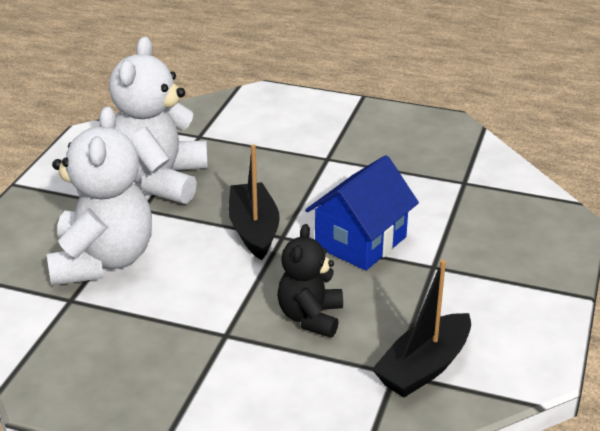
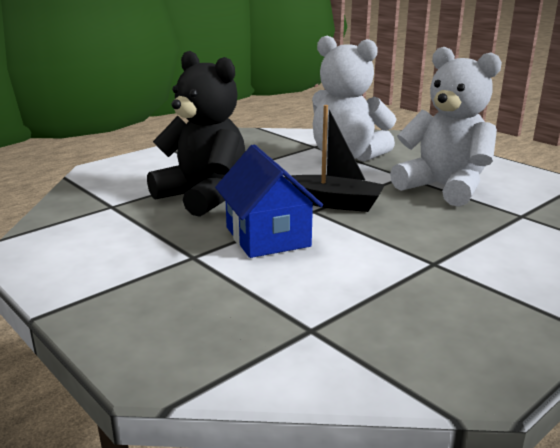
camera: 120 degrees right, 10 degrees down
black teddy bear [277,224,343,338] -> black teddy bear [147,51,245,217], size x1.71
black boat [372,260,471,397] -> none

